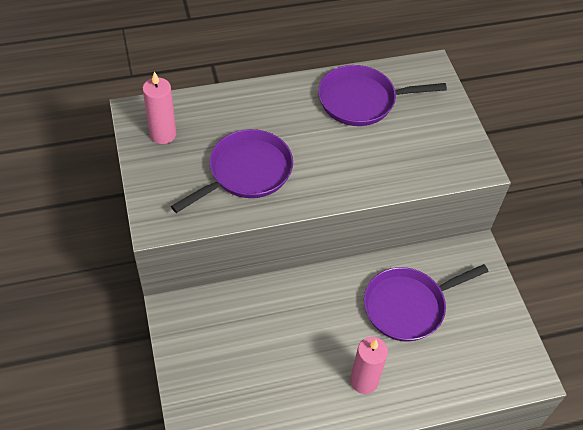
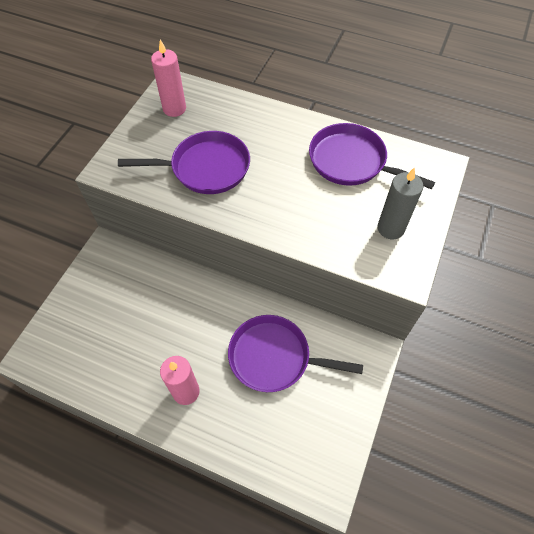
camera: 40 degrees right, 5 degrees up
none -> grey candle [378,168,423,239]

